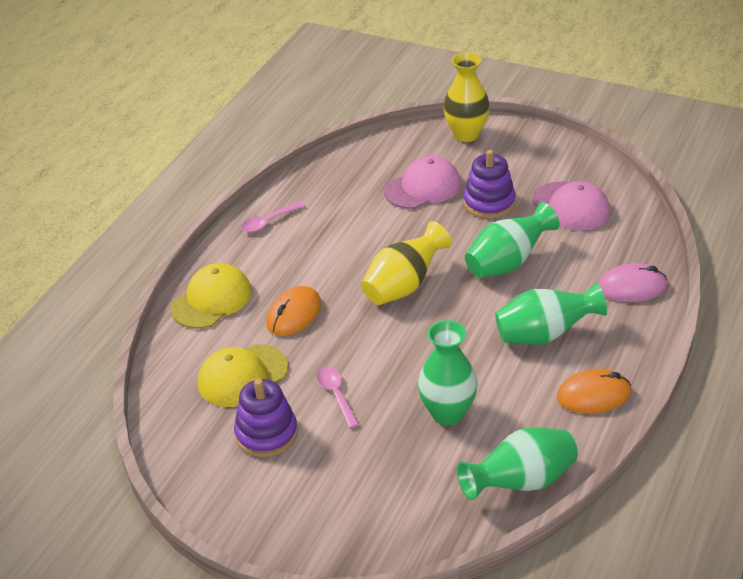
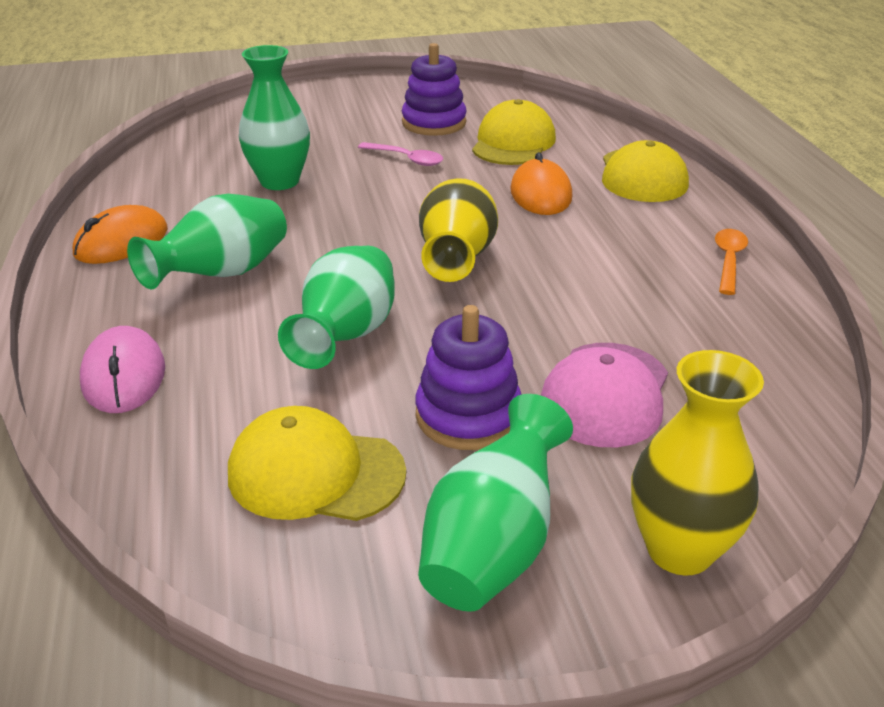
camera: 140 degrees right, 5 degrees down
pink spoon [241,201,305,232] -> orange spoon [715,229,748,295]
green vase [457,427,578,500] -> green vase moved to [418,394,573,612]
pink cap [533,181,610,231] -> yellow cap [228,406,406,521]
pink mouse [598,263,667,302] -> pink mouse turned 60 degrees counterclockwise [80,326,165,413]

